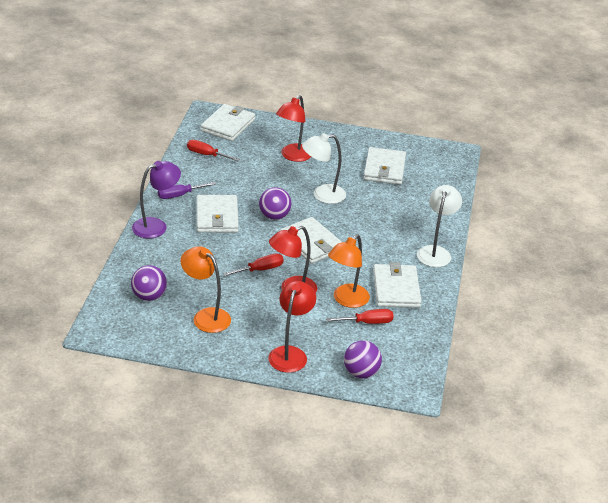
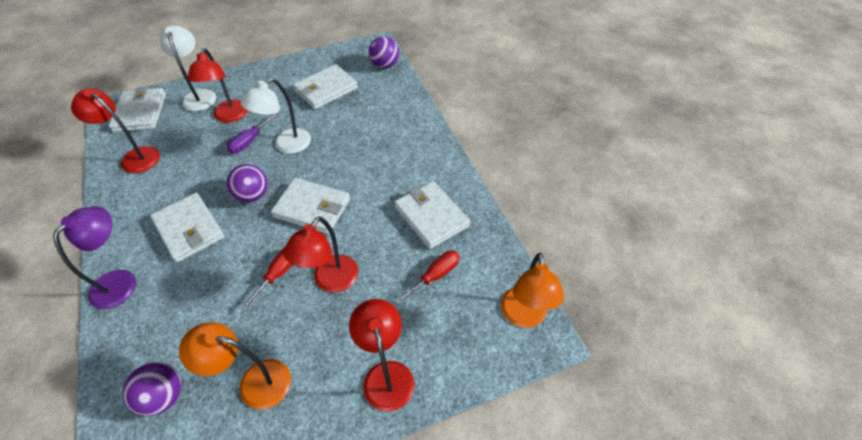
camera: 30 degrees left, 15 degrees up
purple screwdriver [158,182,216,199] -> purple screwdriver moved to [227,113,278,154]
red screwdriver [187,140,240,161] -> red lamp [71,89,160,173]
orange lamp [328,234,370,308] -> orange lamp moved to [501,253,564,328]
purple ball [344,340,382,378] -> purple ball moved to [369,36,399,68]
white wallet [364,147,406,185] -> white wallet turned 75 degrees clockwise [293,64,358,109]
white lamp [417,185,462,267] -> white lamp moved to [160,25,216,111]

